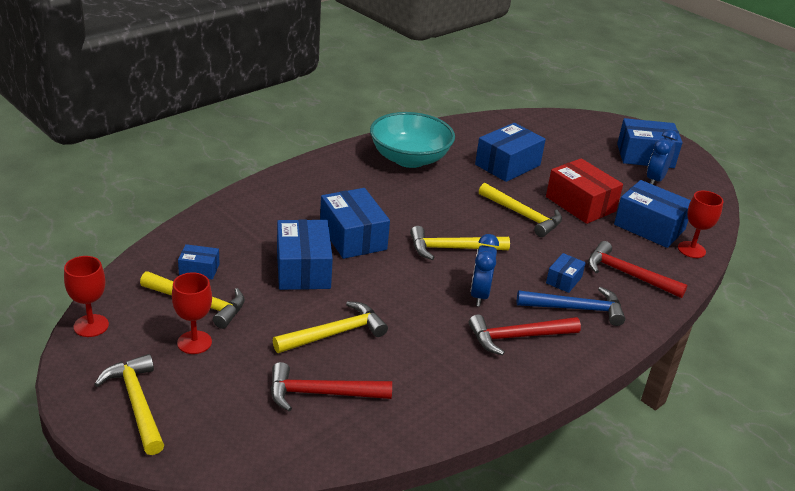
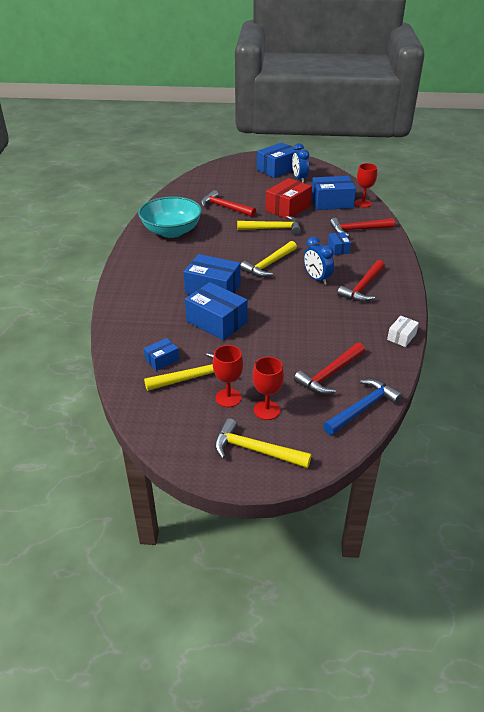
camera: 40 degrees left, 5 degrees up
red goblet [64,256,109,337] -> red goblet moved to [253,357,284,420]
yellow hammer [273,301,388,353] -> none
blue box [475,123,546,182] -> red hammer [201,190,256,217]
blue hammer [517,287,625,326] -> blue hammer moved to [323,379,403,435]
red box [546,158,623,224] -> red box turned 60 degrees counterclockwise [265,178,312,220]
none -> white box [387,316,419,347]

